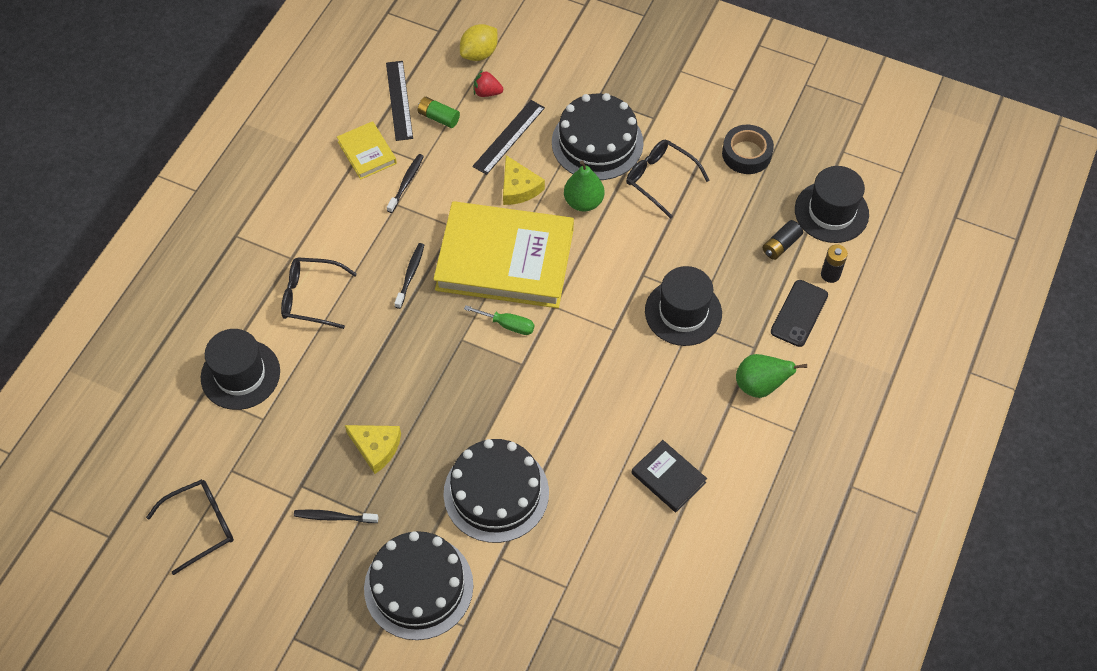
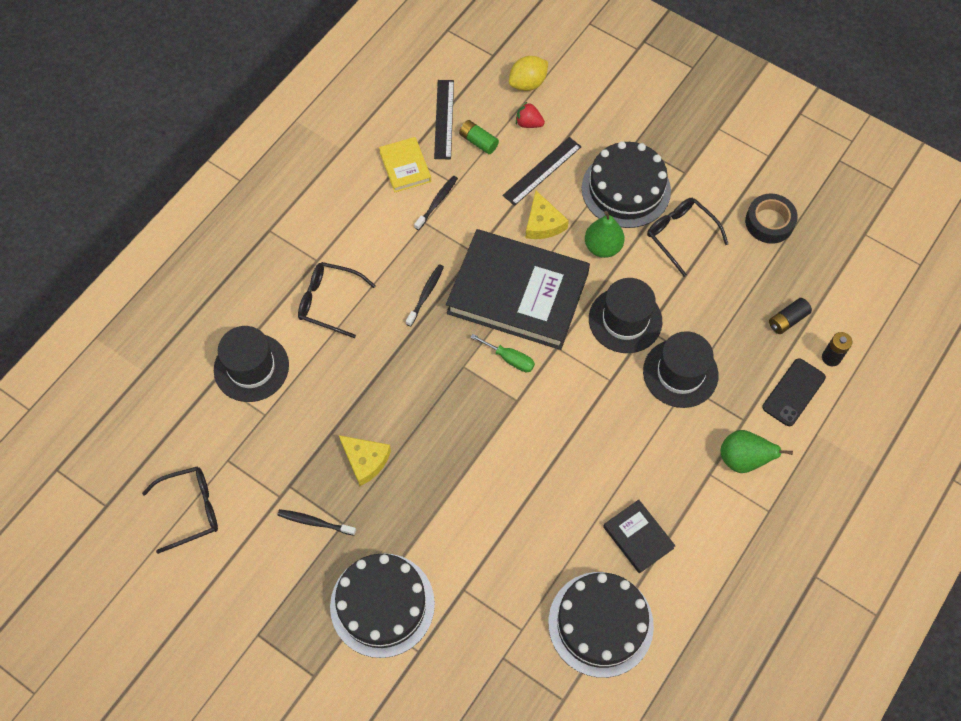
camera: 10 degrees right, 5 degrees up
yellow book [433,201,574,308] -> black book [446,229,590,350]
black cake [444,439,549,543] -> black cake moved to [548,572,654,678]
black hat [795,166,869,243] -> black hat moved to [589,278,662,353]

